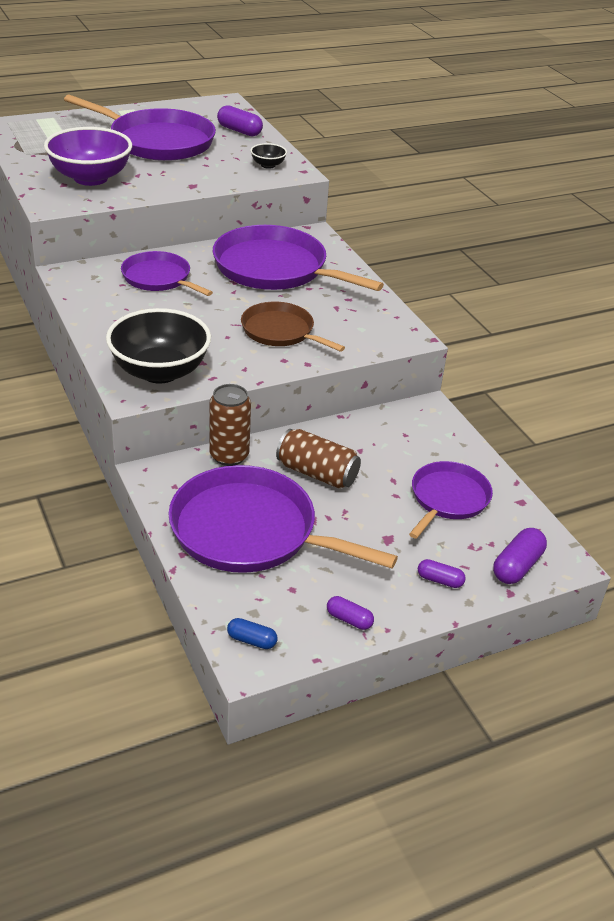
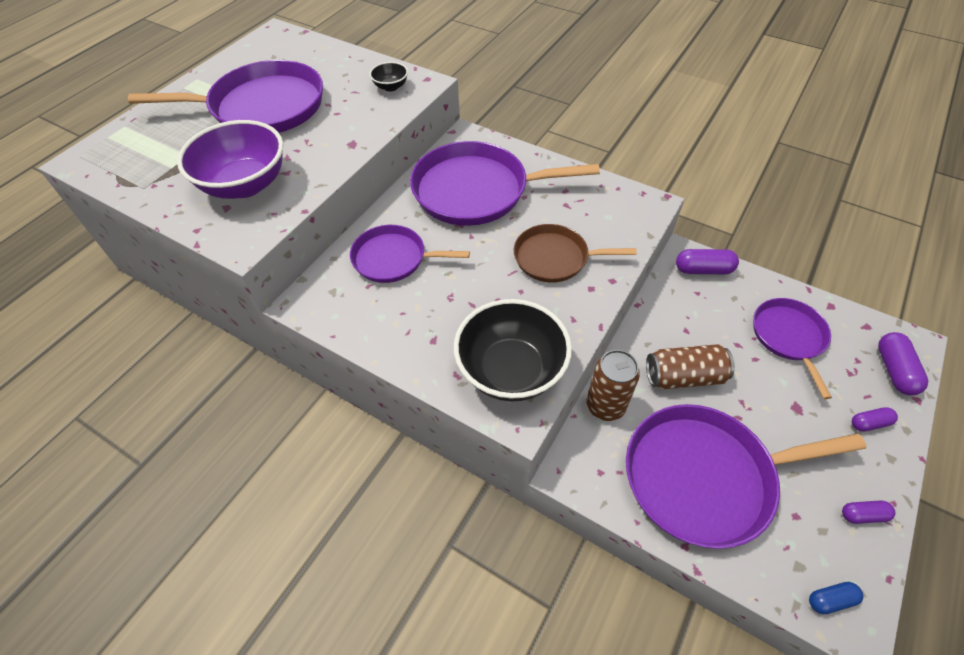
camera: 30 degrees left, 15 degrees up
purple capsule [217,105,263,136] -> purple capsule moved to [676,249,739,274]

